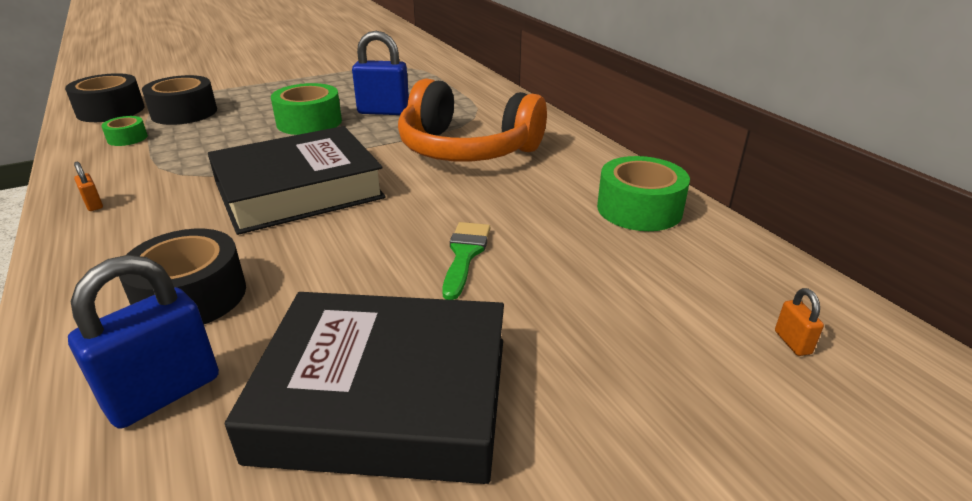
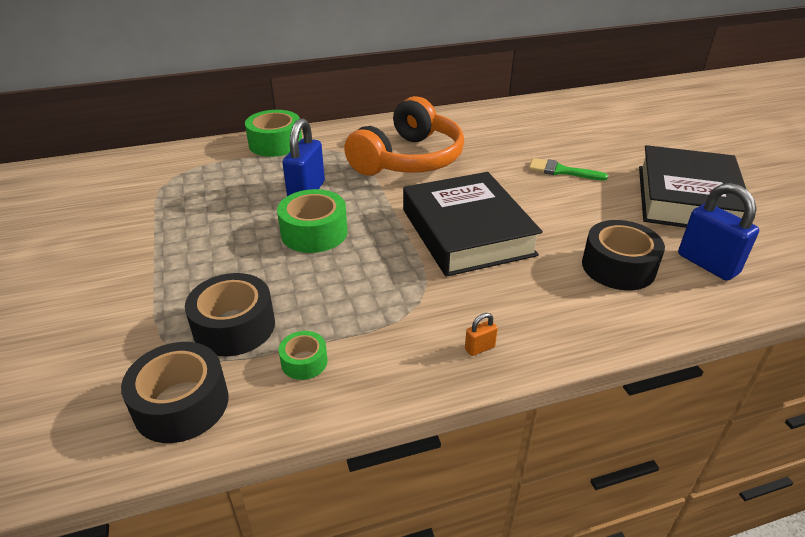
camera: 80 degrees left, 5 degrees up
green tape [597,156,690,231] -> green tape moved to [245,110,302,157]
orange padlock [775,288,824,356] -> none

